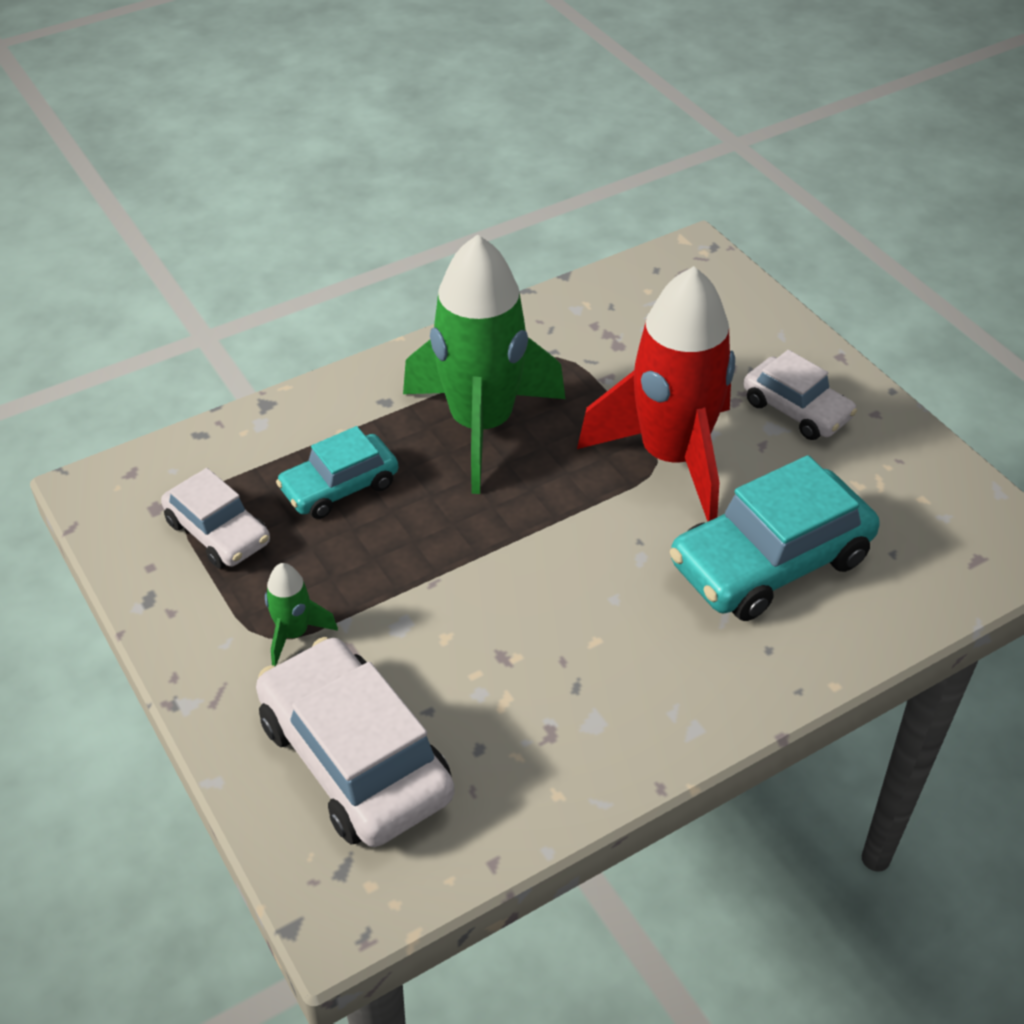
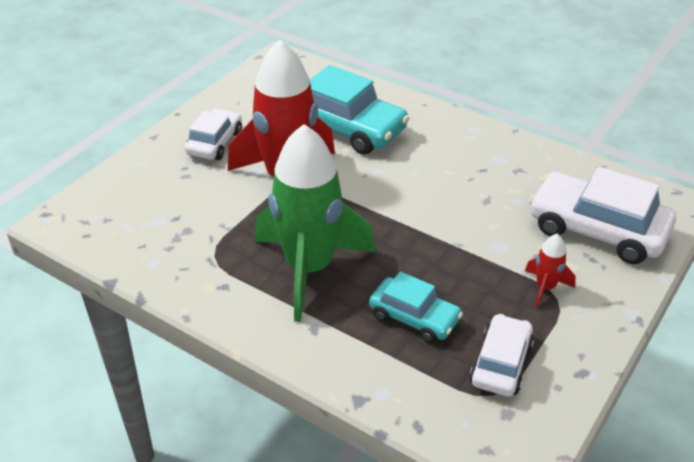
camera: 115 degrees left, 5 degrees down
white car [256,637,454,847] -> white car turned 90 degrees clockwise [529,167,676,264]
green rocket [265,563,338,666] -> red rocket [525,234,576,308]

